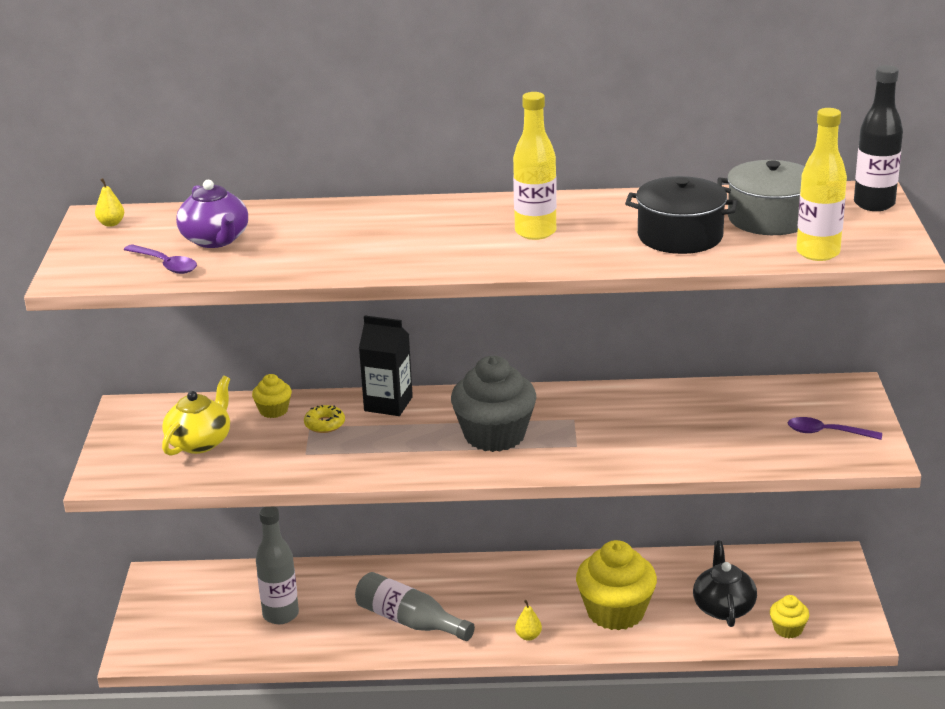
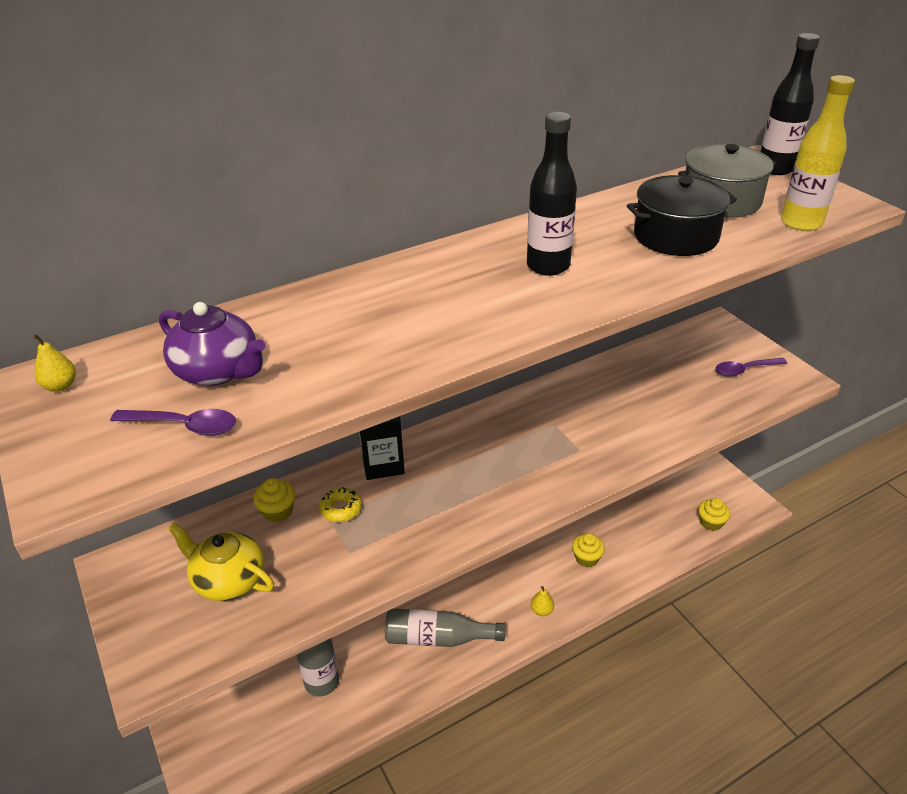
camera: 30 degrees left, 10 degrees up
yellow teapot [162,376,230,456] -> yellow teapot turned 60 degrees counterclockwise [168,523,274,601]
grey cupcake [451,356,536,452] -> none
yellow bottle [513,92,557,240] -> black bottle [527,112,577,276]
yellow cupcake [576,540,657,630] -> yellow cupcake [572,533,605,567], size x0.48
black teapot [693,541,757,627] -> none

